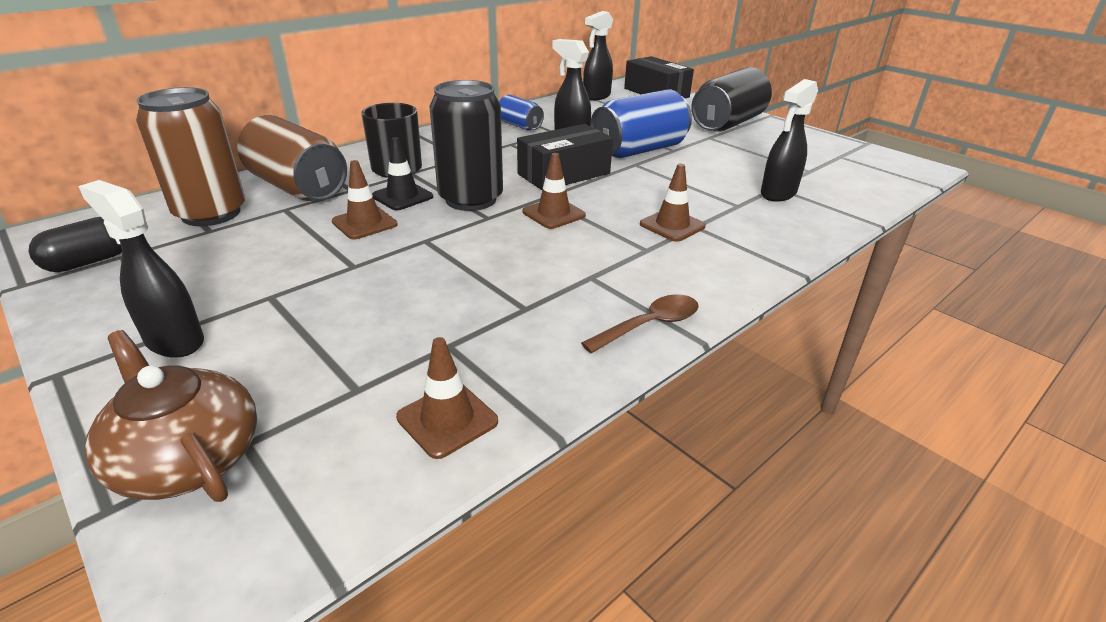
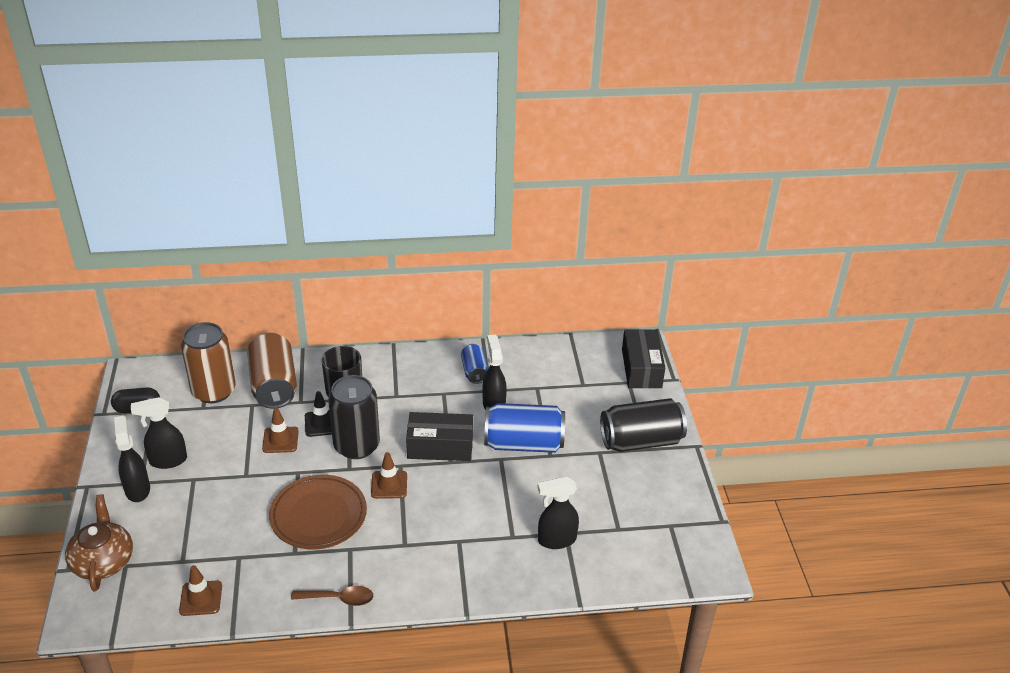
camera: 35 degrees right, 5 degrees up
black spray bottle [583,11,613,100] -> black spray bottle moved to [131,397,187,469]
brown traffic cone [640,164,706,242] -> none
none -> brown plate [269,475,367,549]

